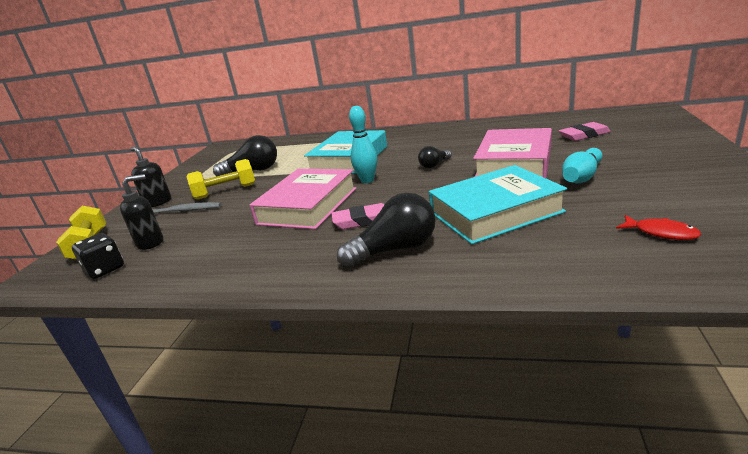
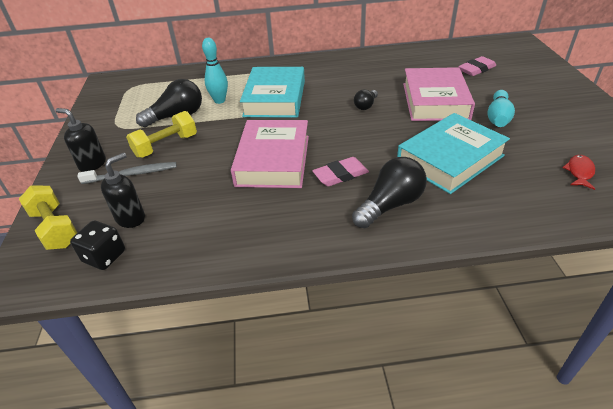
camera: 20 degrees left, 15 degrees up
turquoise bowling pin [349,106,377,183] -> turquoise bowling pin moved to [202,38,228,104]
red fish [616,215,701,240] -> red fish turned 90 degrees counterclockwise [562,155,595,190]

